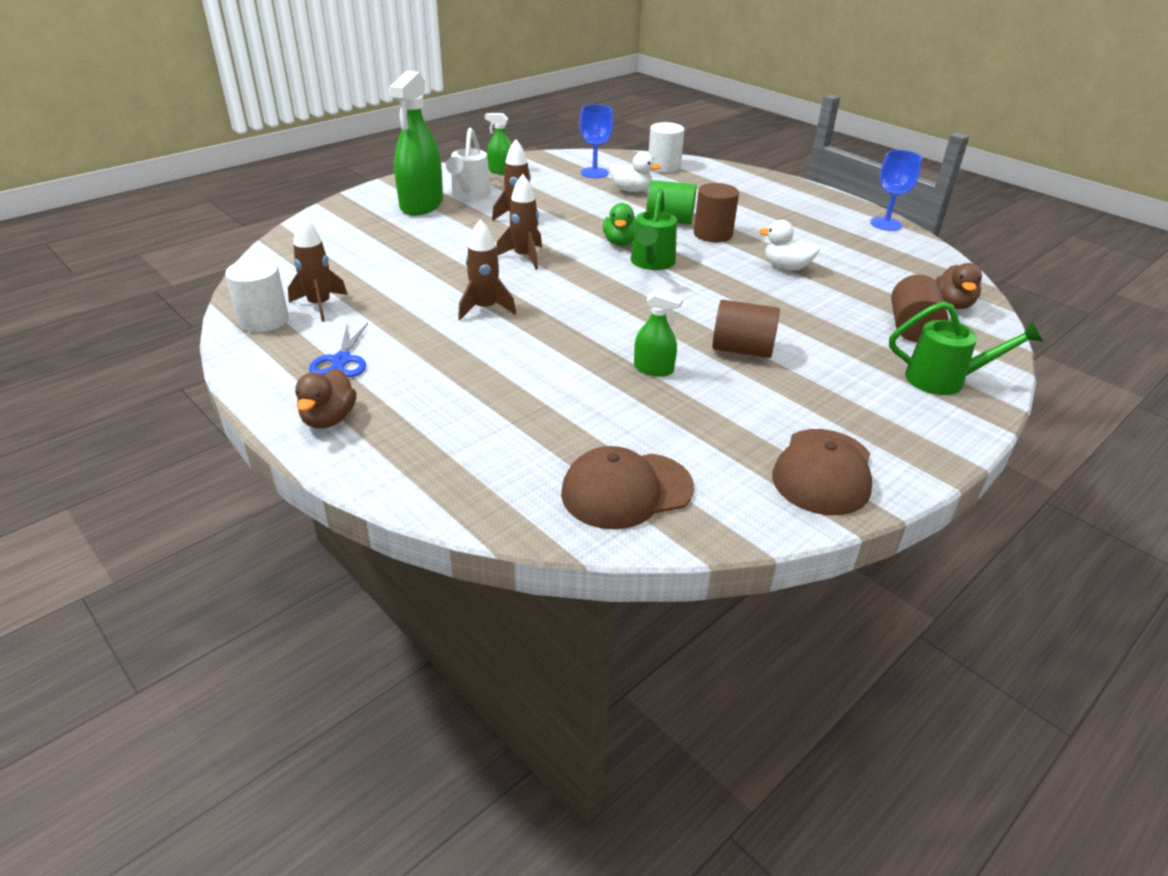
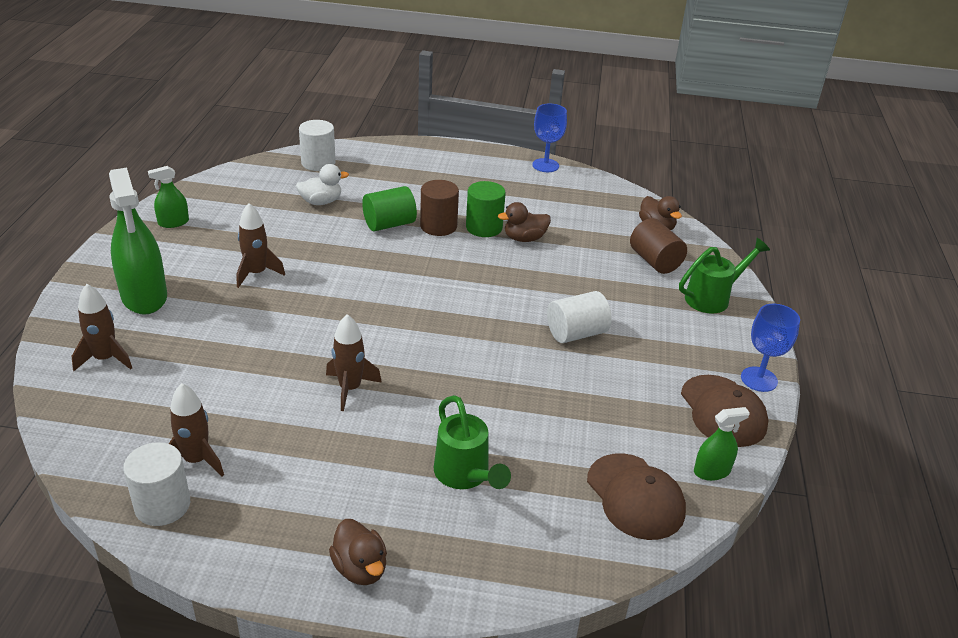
camera: 40 degrees left, 0 degrees up
blue scissors [309,323,368,377] -> none
white watering can [446,128,491,200] -> none
brown rocket [496,174,542,270] -> brown rocket moved to [72,284,132,371]
brown cap [561,446,694,529] -> brown cap turned 60 degrees counterclockwise [587,453,686,540]
blue goblet [579,104,613,178] -> blue goblet moved to [741,304,800,392]
green duck [603,203,636,246] -> none
green watering can [631,188,677,270] -> green watering can moved to [434,395,511,489]
green spray bottle [634,290,683,377] -> green spray bottle moved to [694,407,750,481]
brown cylinder [712,300,780,358] -> white cylinder [547,291,612,343]
white duck [759,220,820,271] -> brown duck [498,202,551,242]
none -> green cylinder [466,181,506,237]

